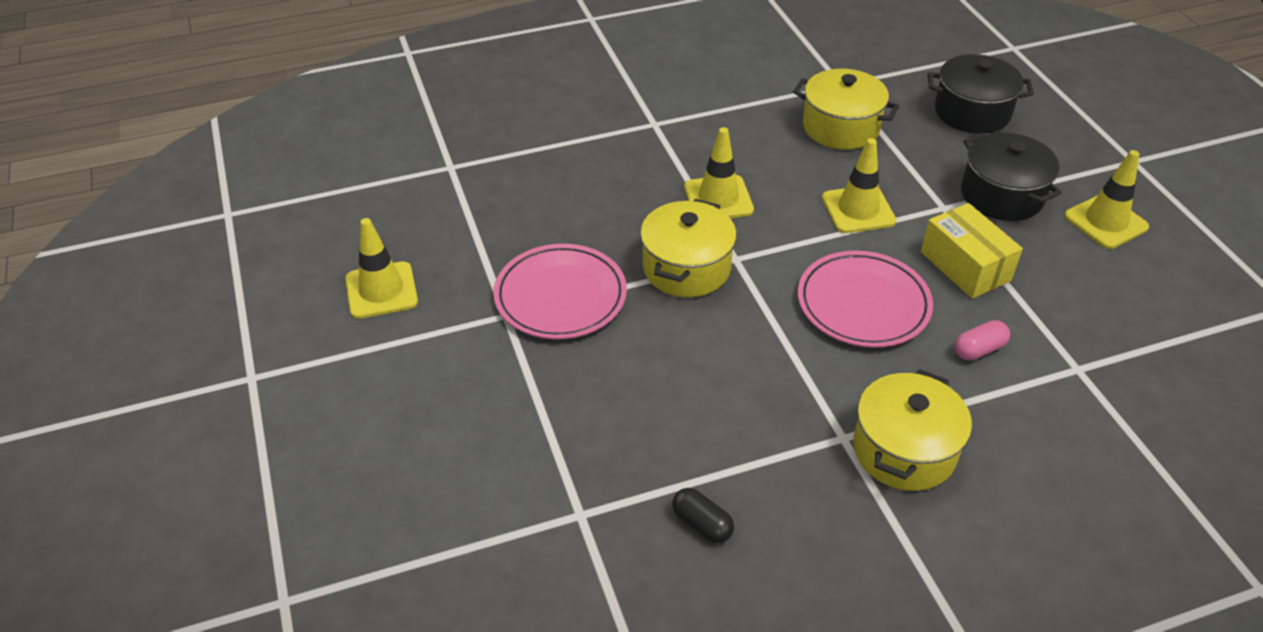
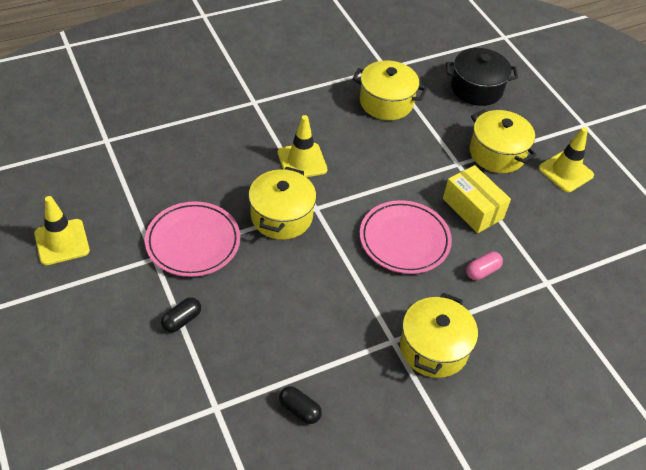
camera: 10 degrees left, 5 degrees up
yellow traffic cone [822,138,896,233] -> none
black pot [961,133,1062,221] -> yellow pot [470,109,537,173]
none -> black capsule [161,297,201,332]

